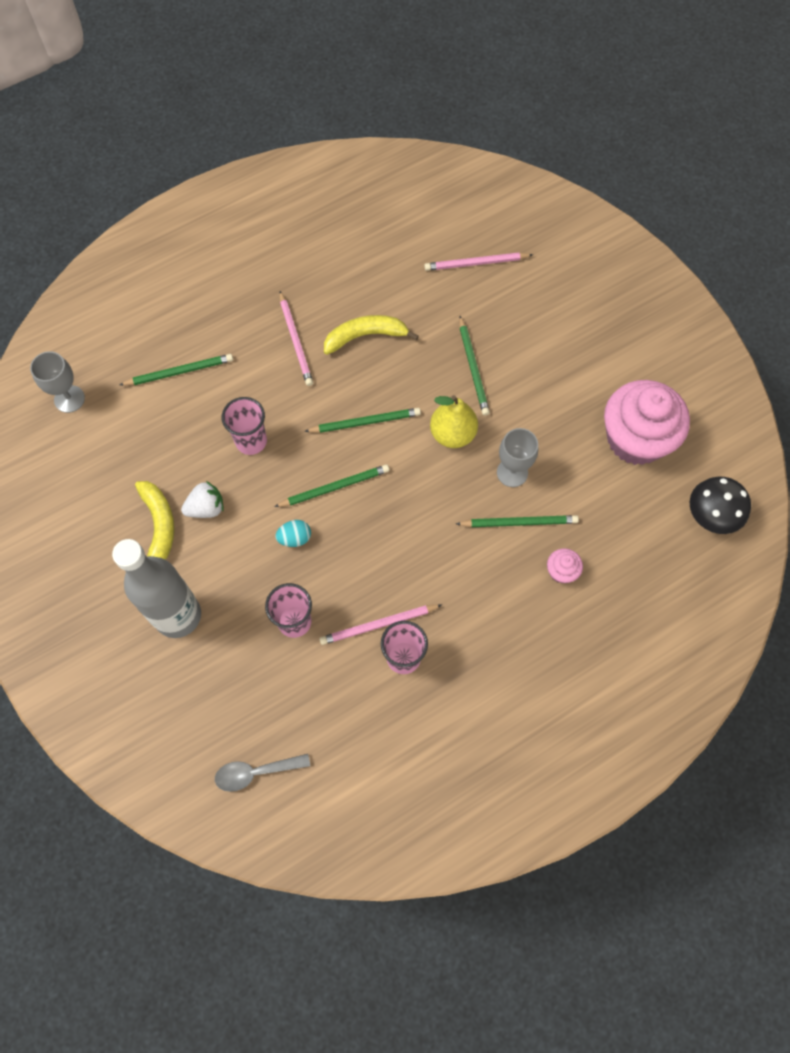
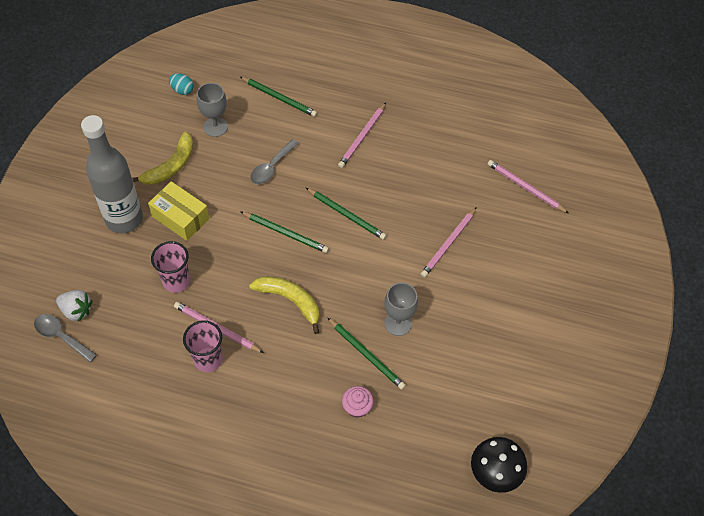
camera: 45 degrees right, 10 degrees down
grey goblet [30,351,85,413] -> grey goblet moved to [197,83,228,137]
white strawberry [181,481,224,518] -> white strawberry moved to [56,290,93,322]
pink cup [222,397,267,455] -> grey spoon [250,139,299,184]
turquoise egg [275,520,311,547] -> turquoise egg moved to [169,73,194,95]
yellow banana [324,315,419,355] -> yellow banana moved to [249,276,319,334]
yellow pear [430,395,478,448] -> none
green pencil [459,316,490,416] -> pink pencil [421,207,477,277]
pink cupcake [604,380,690,465] -> none
none -> yellow box [148,181,209,241]

